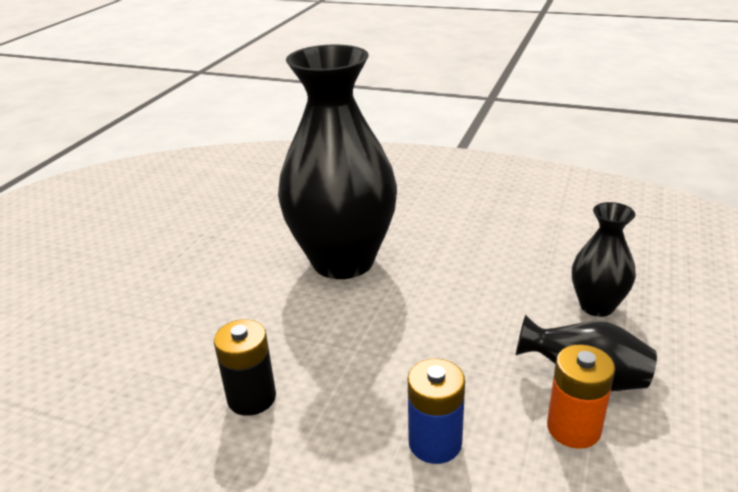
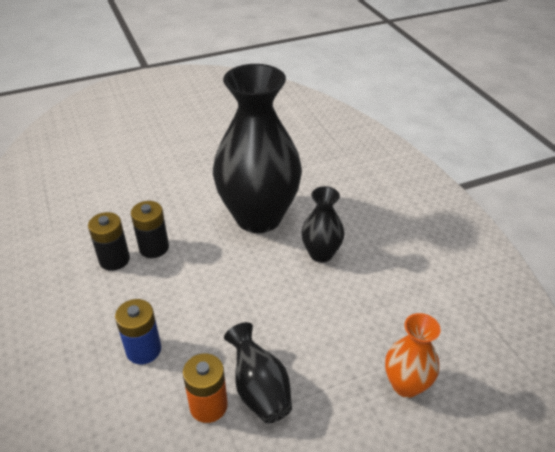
camera: 45 degrees right, 10 degrees up
black vase [572,202,636,317] -> black vase moved to [301,186,344,263]
none -> black battery [131,201,169,258]
none -> orange vase [385,313,441,398]

